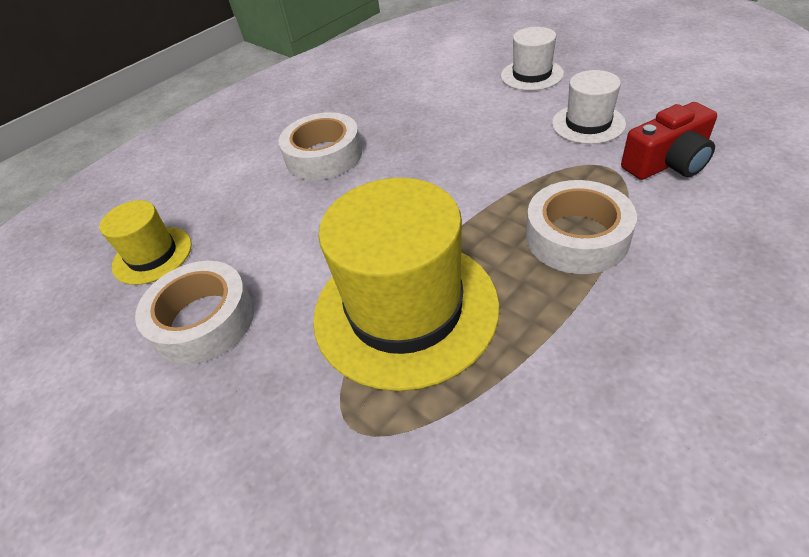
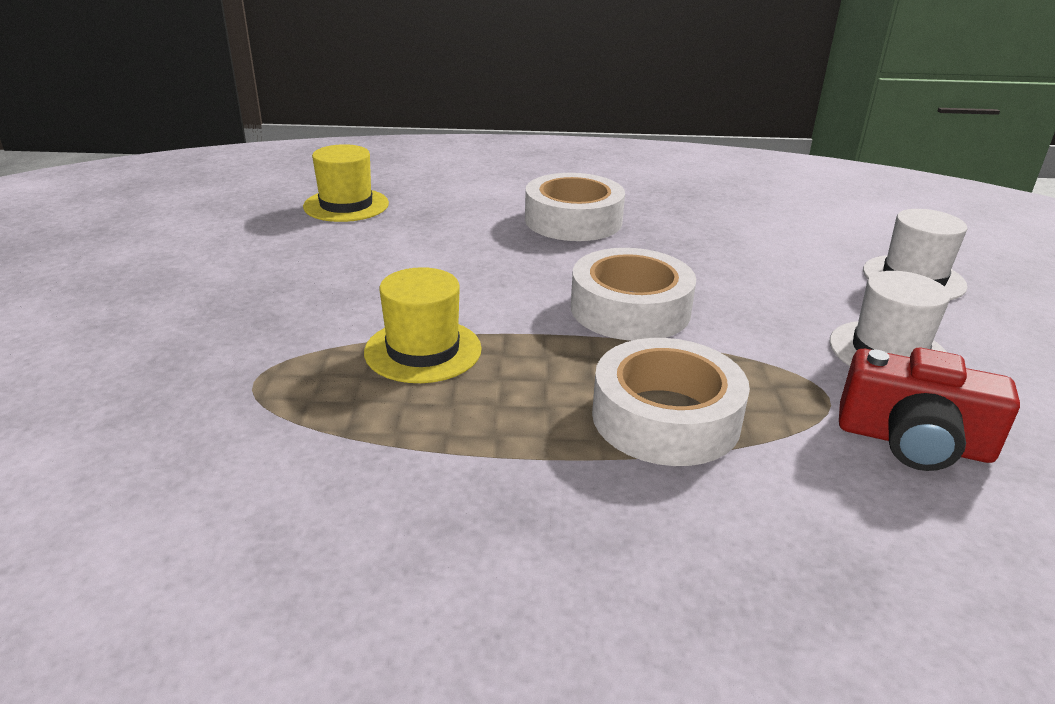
camera: 40 degrees right, 15 degrees down
white tape [135,261,254,365] -> white tape moved to [571,248,696,341]
yellow hat [313,178,500,391] -> yellow hat [364,267,482,383], size x0.51

